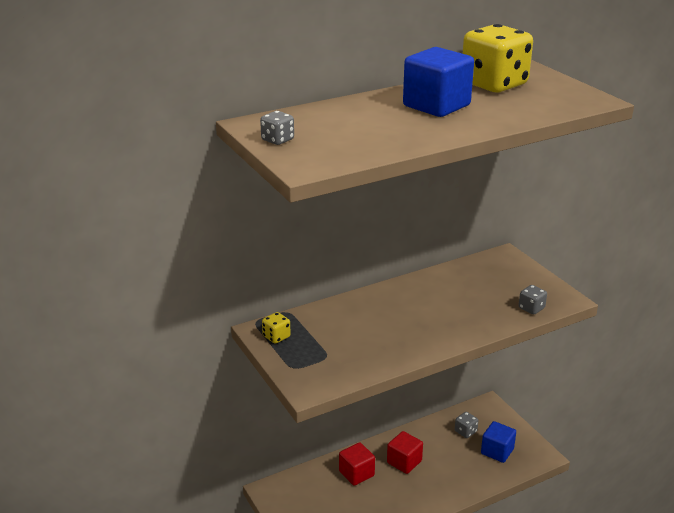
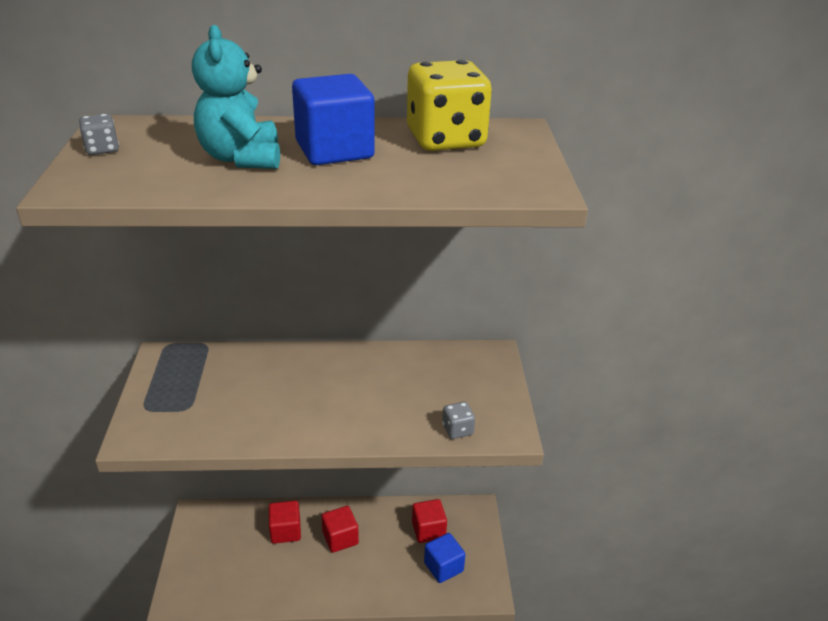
camera: 25 degrees right, 5 degrees up
yellow dice [262,312,291,344] -> none
grey dice [455,412,478,438] -> red cube [412,499,447,543]
none -> turquoise teddy bear [192,25,280,169]

